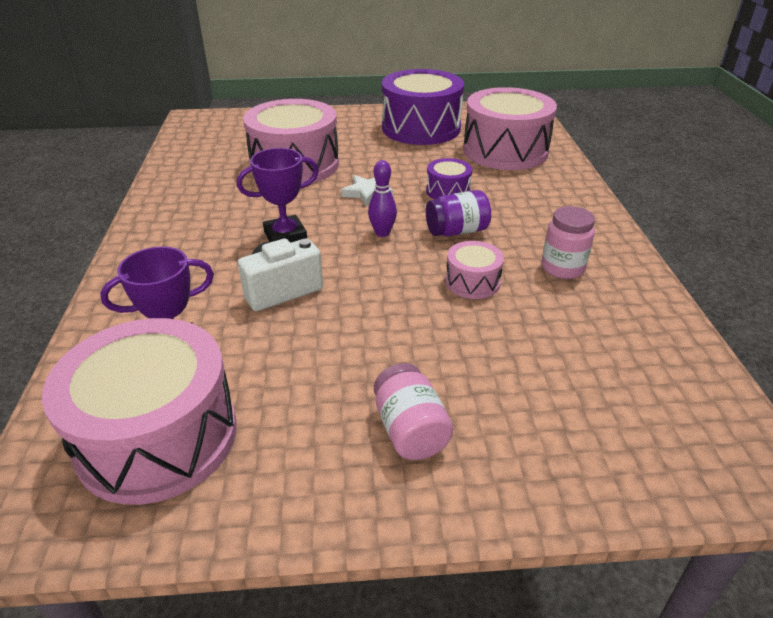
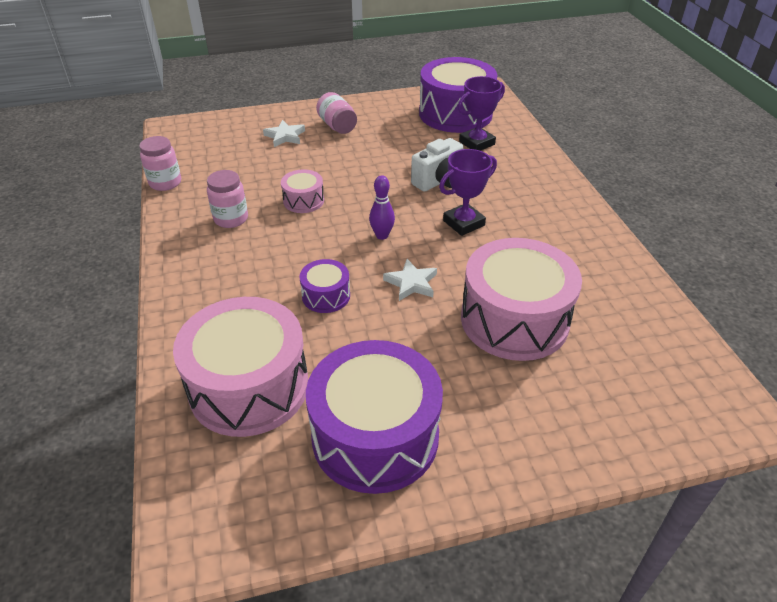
camera: 170 degrees right, 5 degrees up
pink drum [42,318,237,505] -> purple drum [419,57,497,133]
purple jar [426,190,491,236] -> none
none -> pink jar [139,136,181,191]
none -> white star [263,120,305,147]

